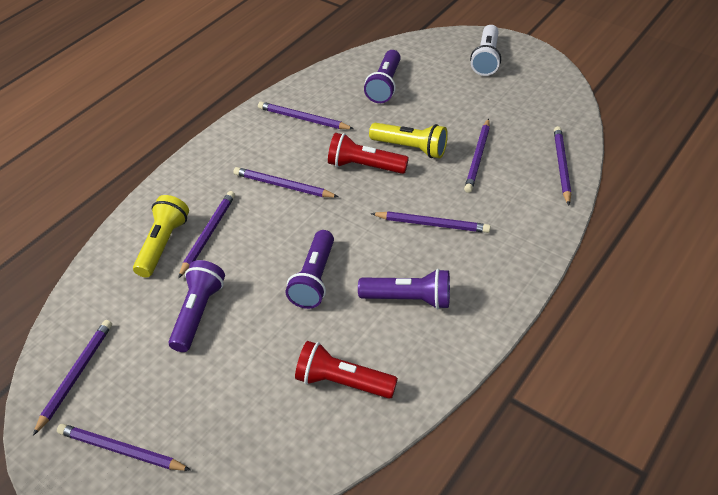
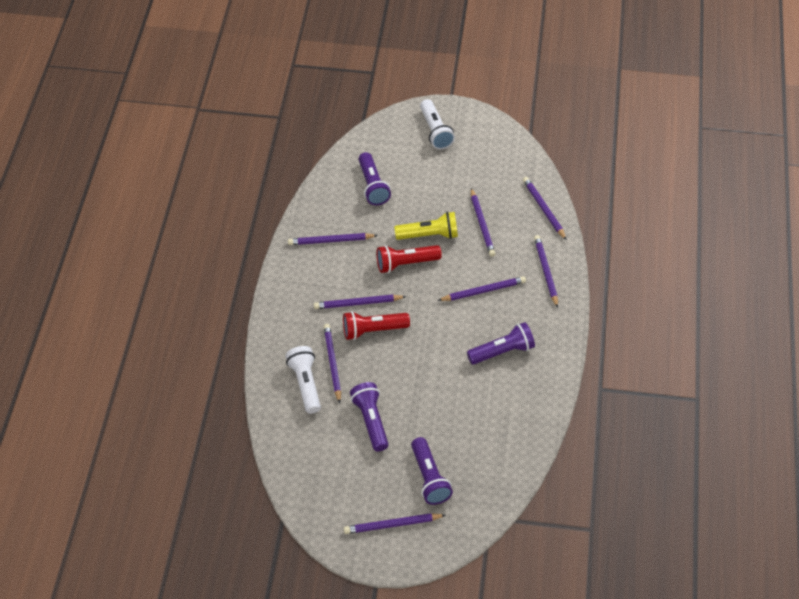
camera: 30 degrees left, 5 degrees up
purple pencil [33,320,112,436] -> purple pencil moved to [534,235,558,308]
yellow flashlight [133,195,189,277] -> white flashlight [286,346,321,414]
purple flashlight [285,230,334,309] -> purple flashlight moved to [411,437,453,505]
red flashlight [295,341,398,399] -> red flashlight moved to [343,311,410,340]

